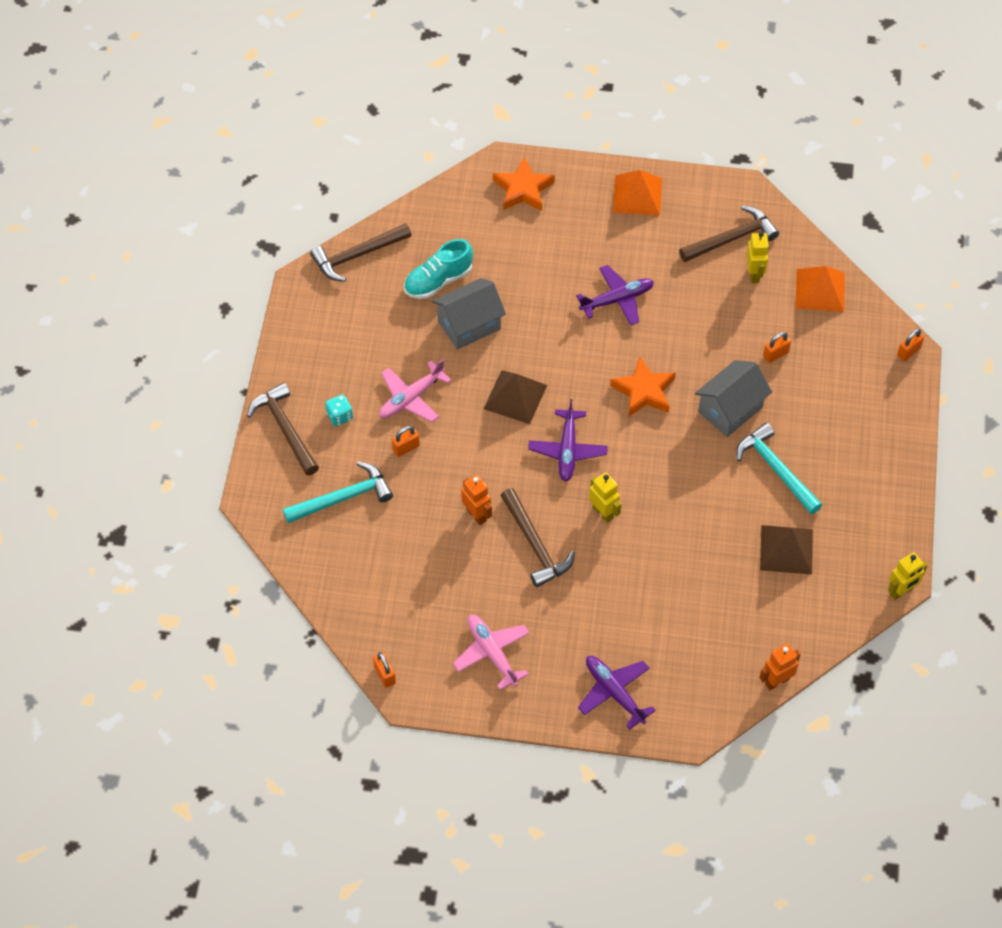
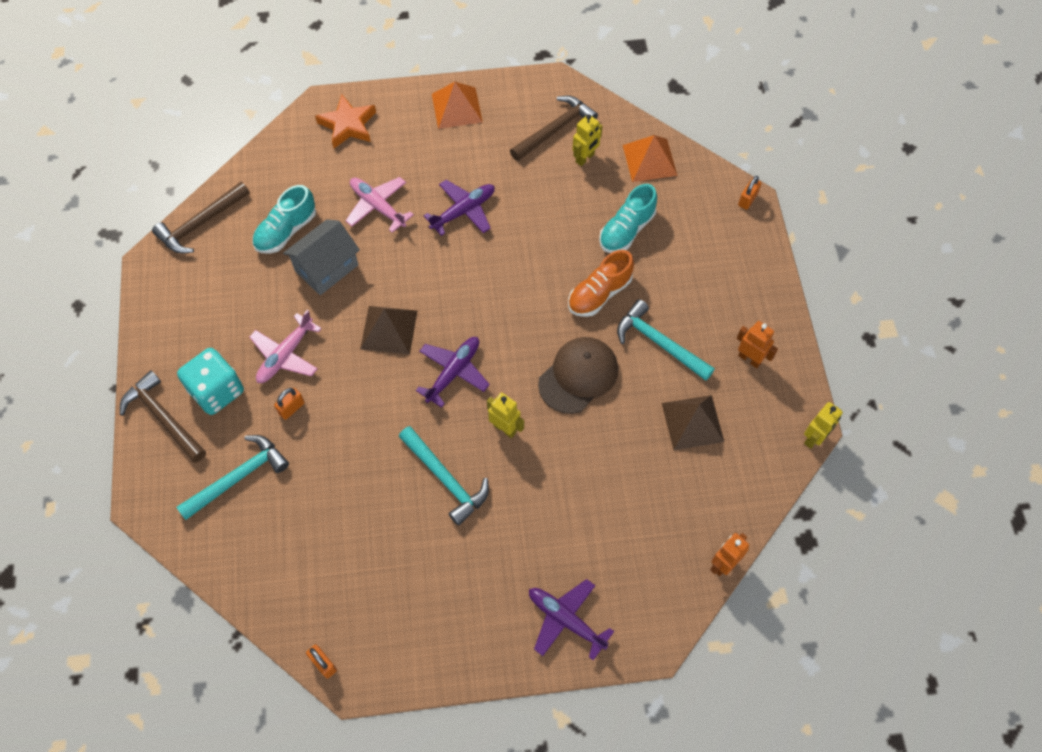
camera: 15 degrees left, 5 degrees up
turquoise dice [325,394,353,426] -> turquoise dice [177,348,244,415], size x1.99
pink plane [453,615,529,690] -> pink plane moved to [346,177,414,233]
orange robot [461,475,492,525] -> orange robot moved to [737,321,778,368]
brown hammer [501,488,575,587] -> turquoise hammer [399,426,489,526]
purple plane [528,399,608,482] -> purple plane turned 135 degrees counterclockwise [416,337,490,408]
orange star [610,356,676,417] -> none
grey house [695,360,772,437] -> orange shoe [568,250,634,317]
yellow robot [746,232,769,283] -> yellow robot turned 60 degrees clockwise [573,114,603,166]
orange padlock [763,332,791,363] -> turquoise shoe [599,184,657,253]
none -> brown cap [538,337,618,414]

